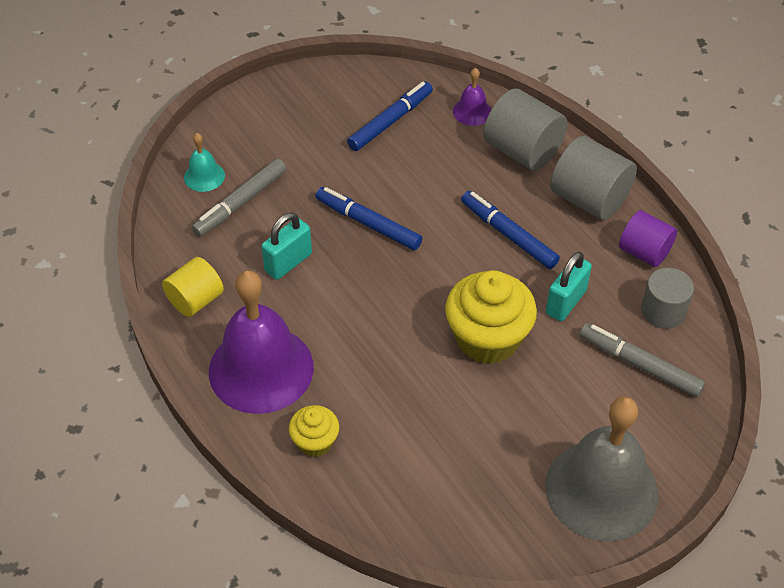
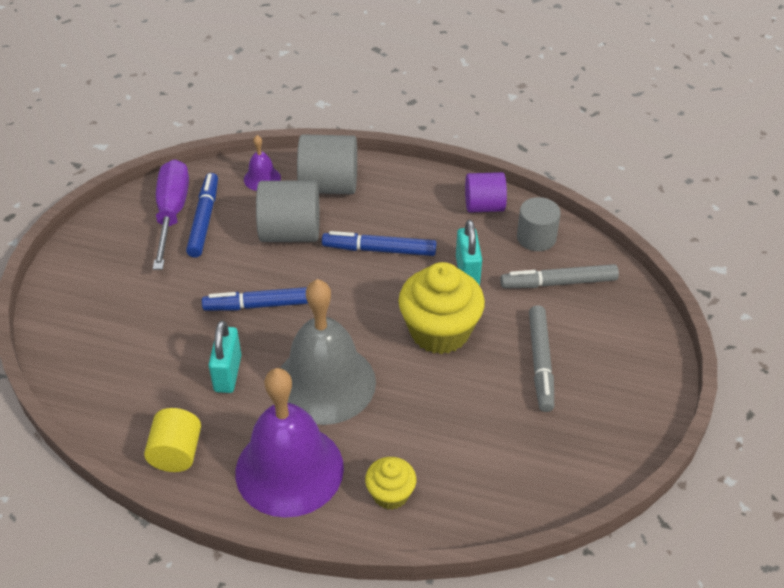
camera: 40 degrees left, 5 degrees down
turquoise bell [184,133,225,192] -> none
grey marker [192,159,286,237] -> grey marker moved to [529,305,554,412]
grey bell [545,397,658,542] -> grey bell moved to [280,279,376,425]
grey cylinder [550,136,637,220] -> grey cylinder moved to [256,180,320,242]
none -> purple screwdriver [153,159,189,270]

